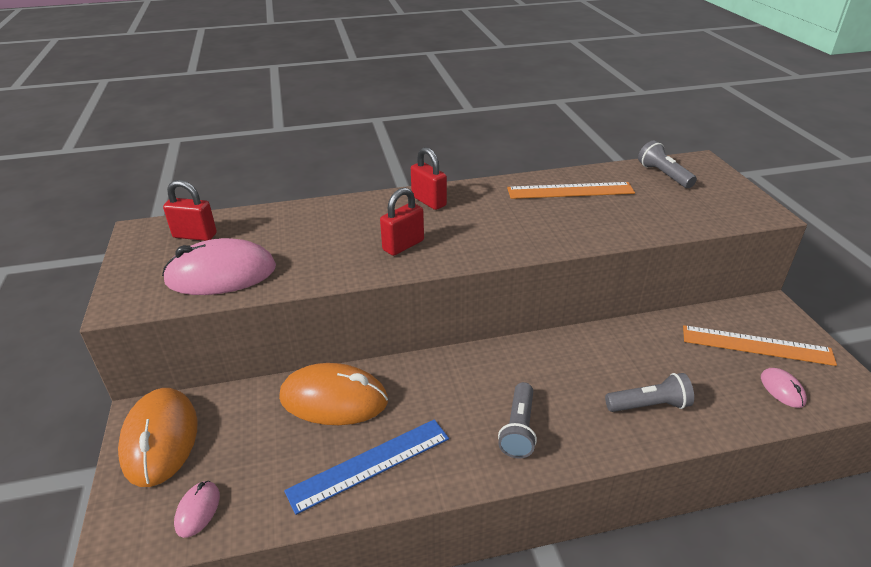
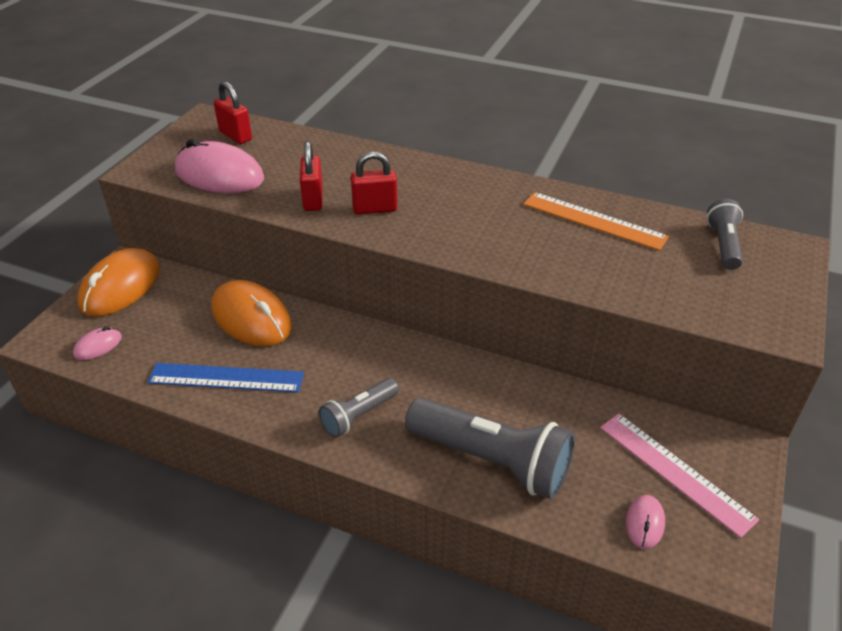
camera: 35 degrees right, 5 degrees up
red padlock [411,147,447,210] -> red padlock moved to [300,141,323,211]
grey flashlight [605,373,694,412] -> grey flashlight [405,398,575,499], size x1.86
orange ruler [683,325,837,366] -> pink ruler [600,413,759,538]

